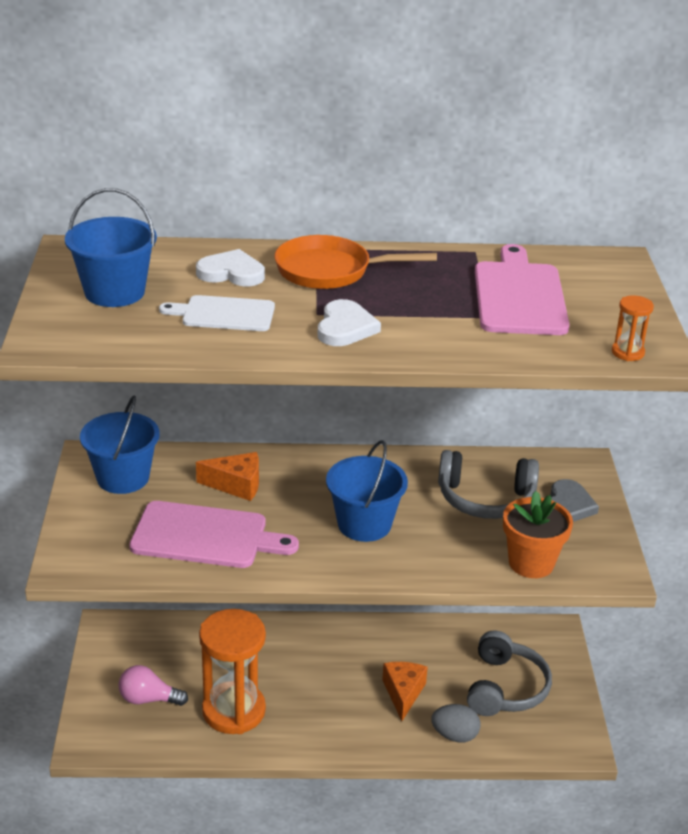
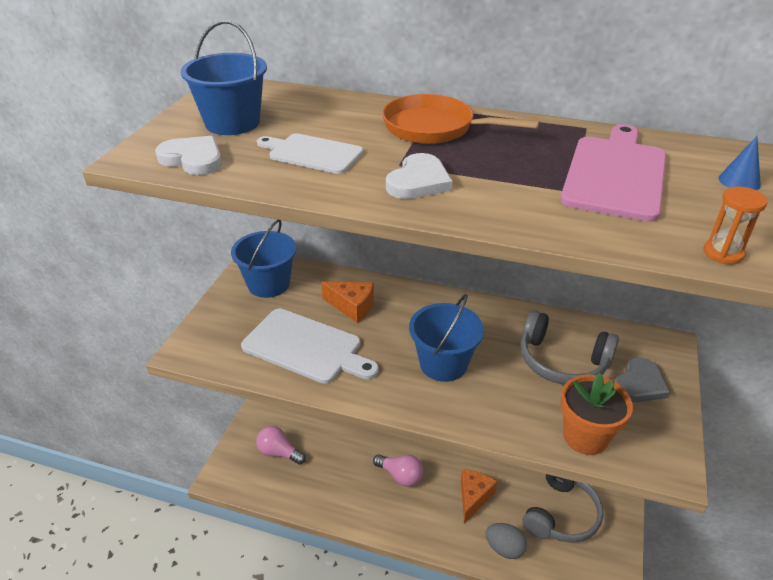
camera: 20 degrees right, 5 degrees up
pink cutting board [129,501,299,568] -> white cutting board [241,308,379,384]
white heart [196,249,265,286] -> white heart moved to [155,136,222,175]
orange hourglass [199,609,266,734] -> none
none -> pink light bulb [373,454,423,487]
none -> blue cone [718,136,761,190]

